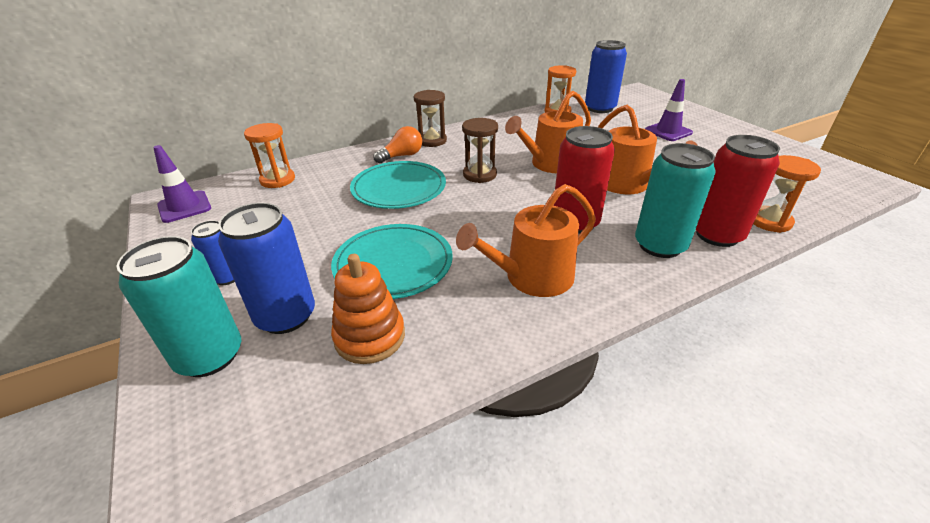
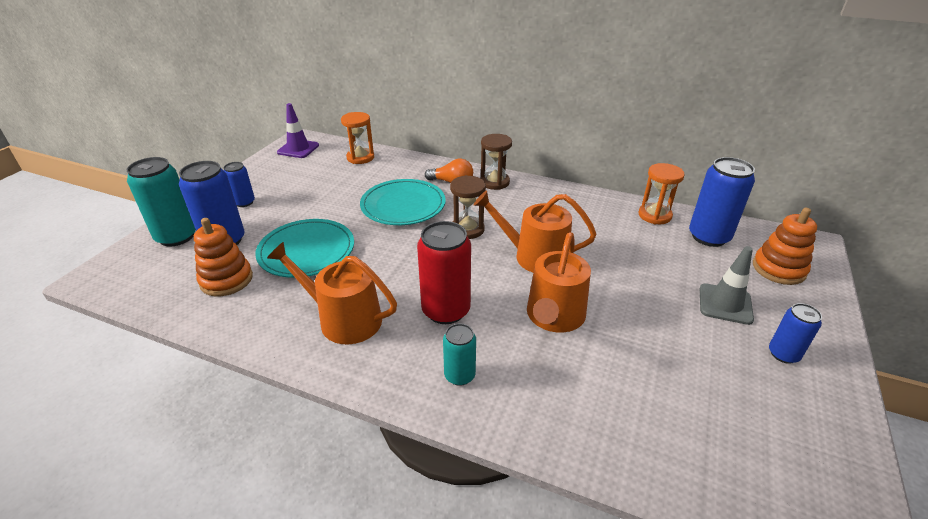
camera: 50 degrees right, 0 degrees up
turquoise can [635,143,716,258] -> turquoise can [443,323,476,386], size x0.56
purple traffic cone [645,79,693,141] -> grey traffic cone [700,246,754,325]
red can [696,135,780,247] -> none
orange hourglass [753,155,821,233] -> none
none -> orange stacking toy [753,208,817,285]
none -> blue can [769,303,822,364]

